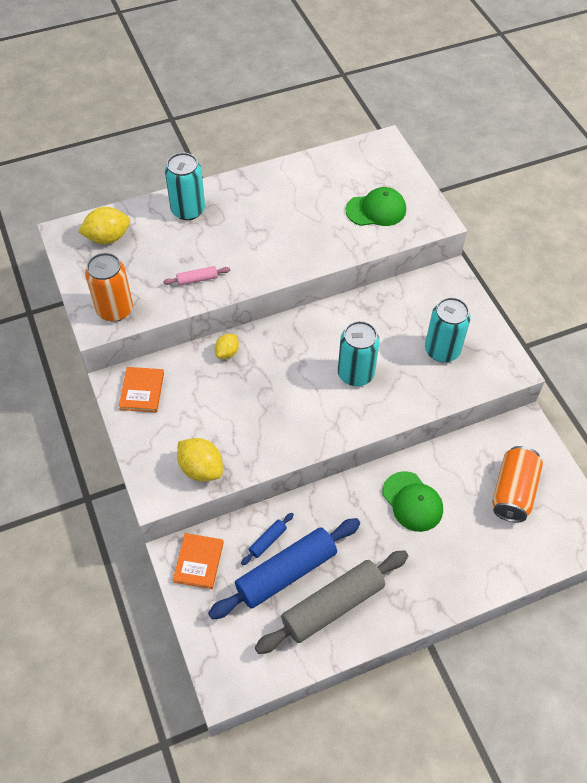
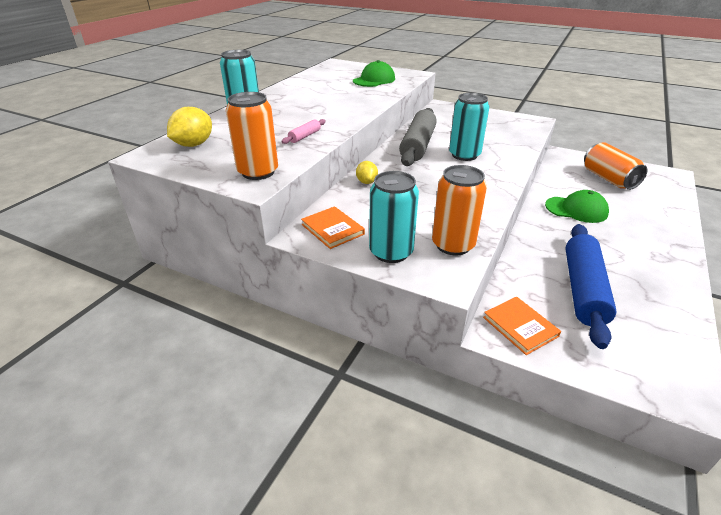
camera: 40 degrees left, 20 degrees down
yellow lemon [177,438,223,481] -> orange can [432,165,487,255]
blue rolling pin [241,513,294,565] -> none
grey rolling pin [255,550,408,654] -> grey rolling pin moved to [399,108,437,166]
turquoise can [425,297,471,362] -> turquoise can moved to [369,171,419,263]

